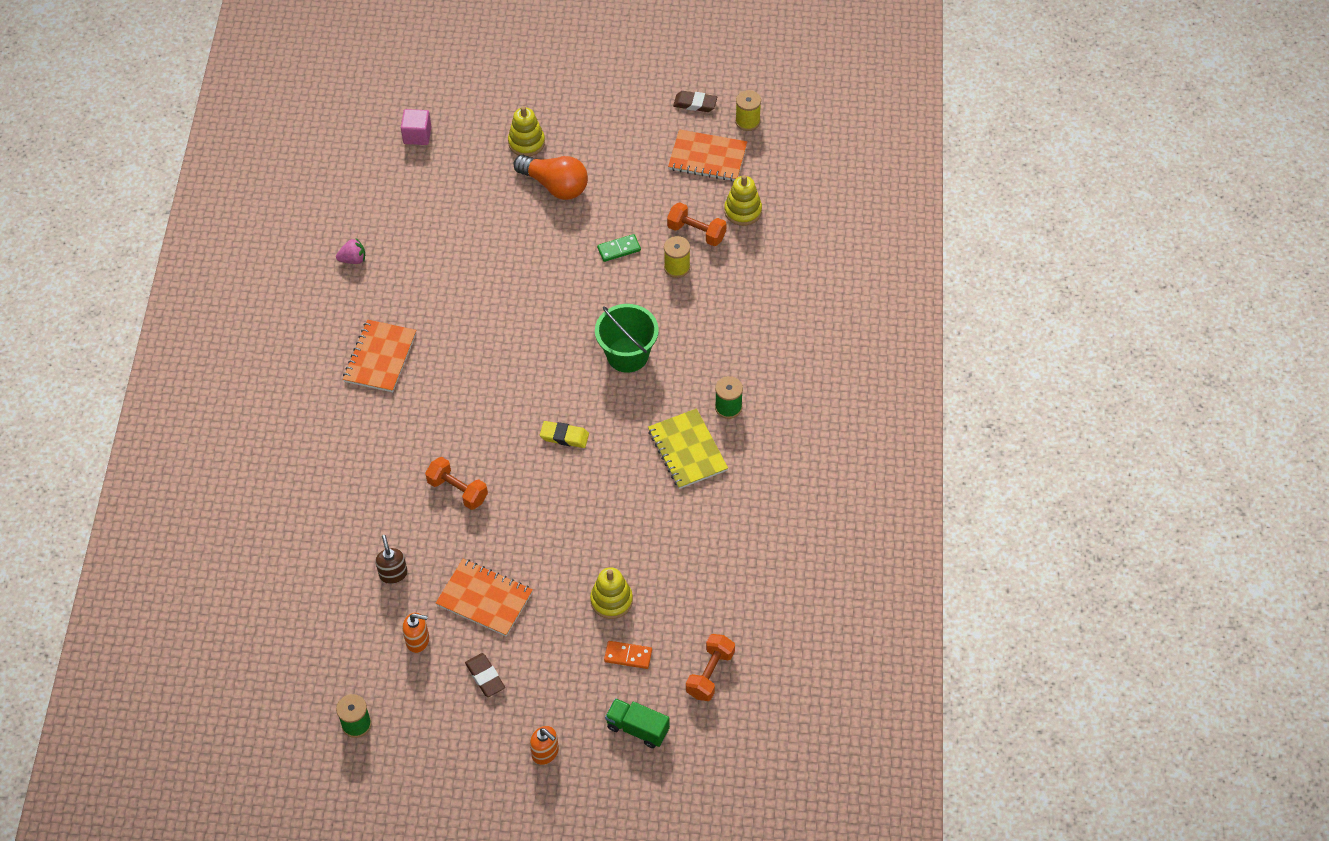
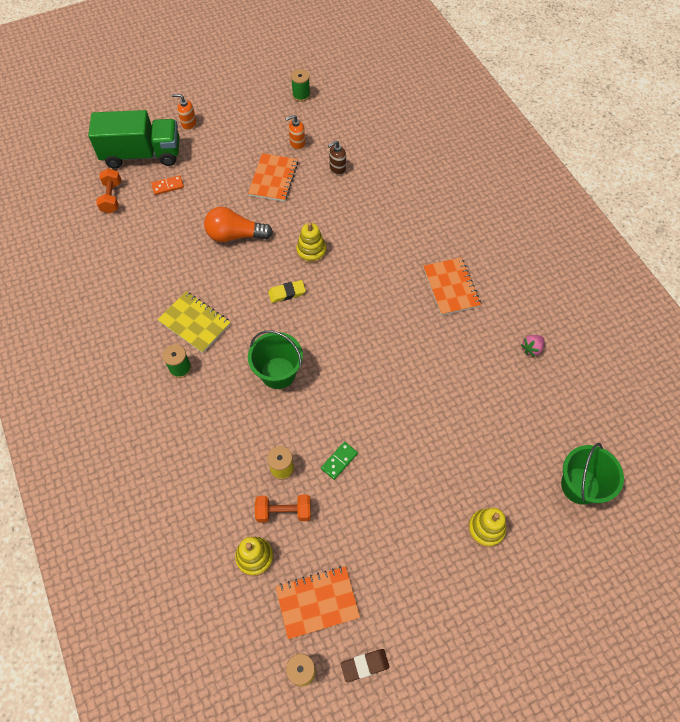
camera: 150 degrees right, 5 degrees up
brown soap dispenser [375,535,408,584] -> brown soap dispenser turned 105 degrees clockwise [328,141,346,175]
pink cube [401,109,431,145] -> green bucket [561,443,624,505]
orange dumbbell [425,457,488,510] -> none
orange notebook [436,559,533,636] -> orange notebook turned 75 degrees counterclockwise [248,153,298,202]
brown eraser [465,653,505,697] -> none
orange light bulb [514,155,588,200] -> orange light bulb moved to [204,207,273,242]
yellow stacking toy [590,567,633,619] -> yellow stacking toy moved to [296,222,326,263]
green truck [605,698,670,748] -> green truck [88,110,179,169], size x2.06

